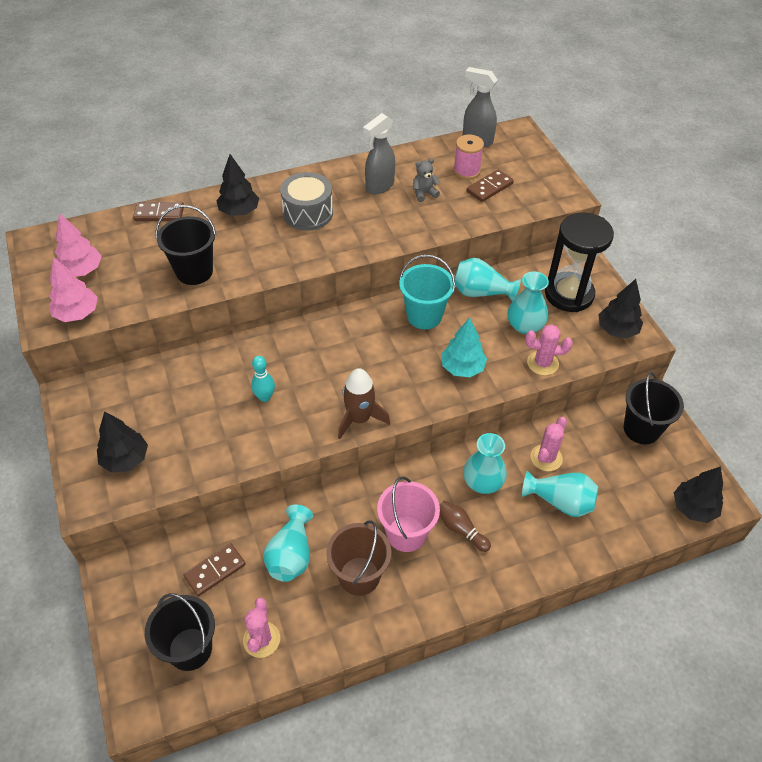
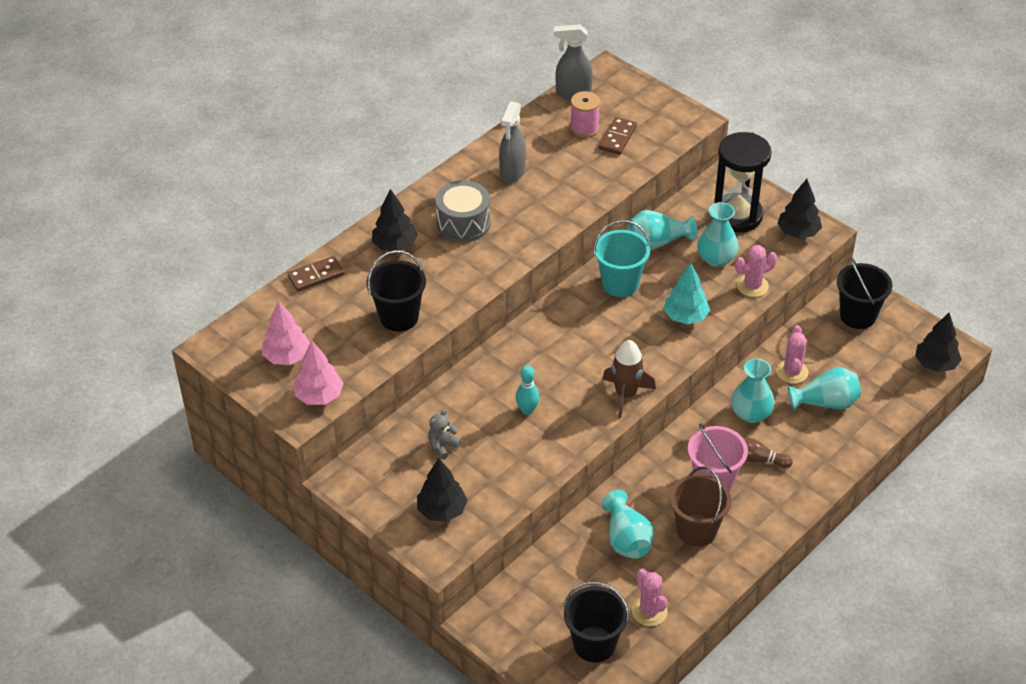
camera: 25 degrees left, 5 degrees down
brown domino [183,543,246,596] -> none
grey teddy bear [413,158,440,202] -> grey teddy bear moved to [428,409,461,459]

